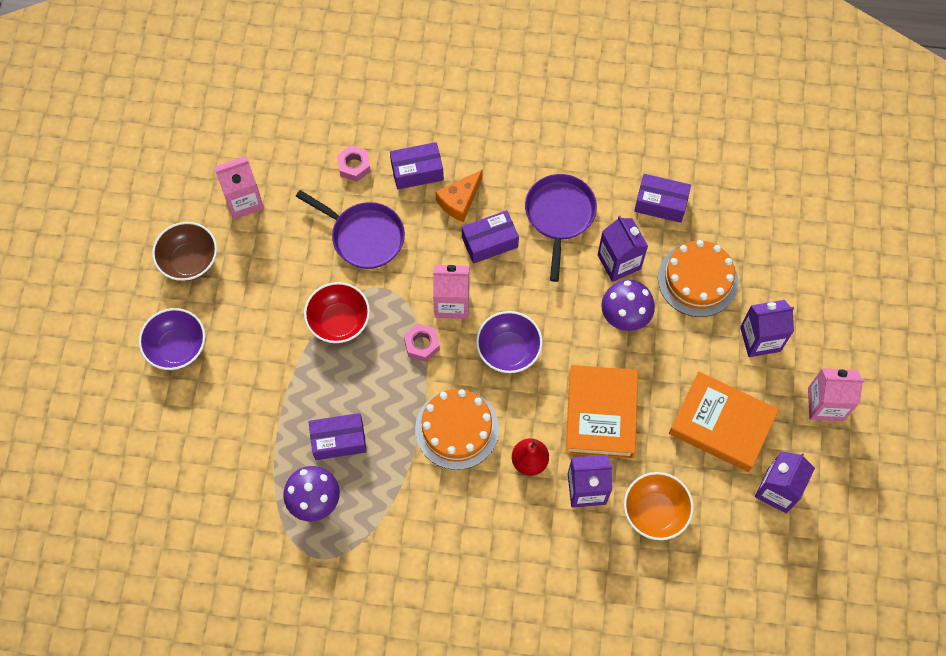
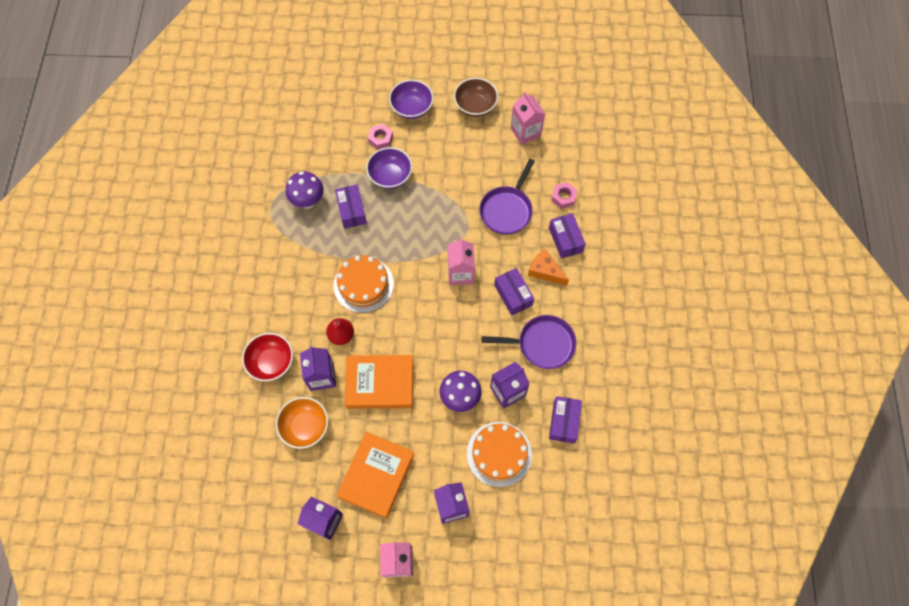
camera: 85 degrees right, 0 degrees up
red bowl [304,282,370,343] -> red bowl moved to [242,333,293,381]
pink nut [404,323,440,362] -> pink nut moved to [368,124,393,150]
purple bowl [476,311,543,373] -> purple bowl moved to [366,147,412,189]

